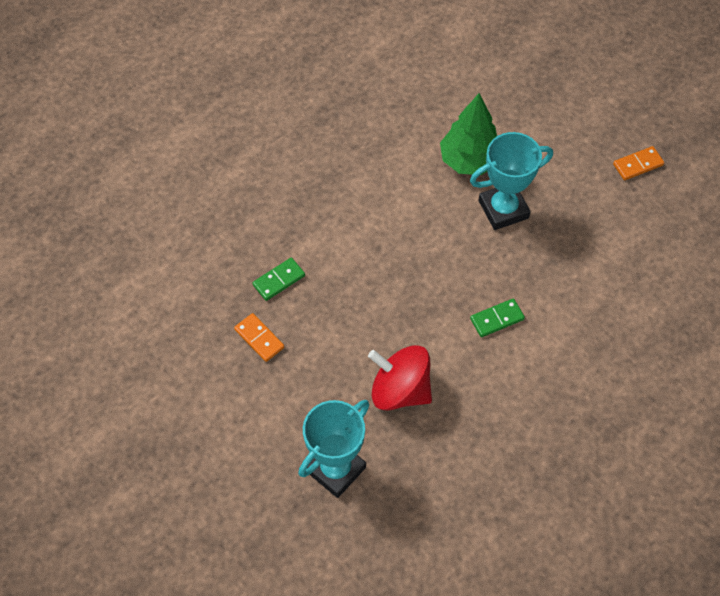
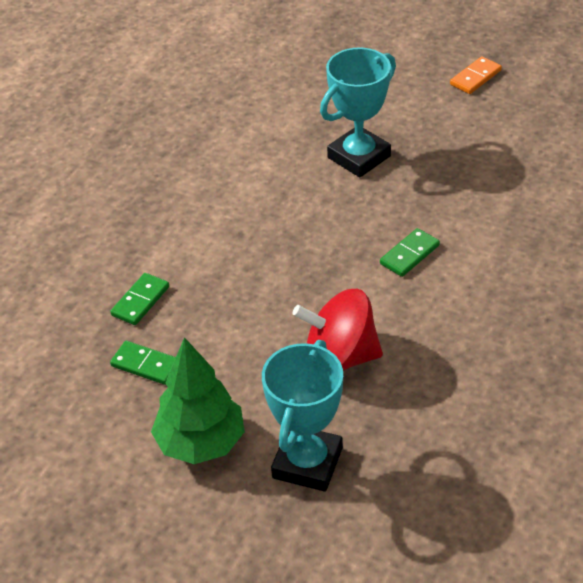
camera: 20 degrees left, 15 degrees down
orange domino [234,313,284,362] -> green domino [110,341,176,385]
green tree [440,93,497,175] -> green tree moved to [151,337,245,464]

